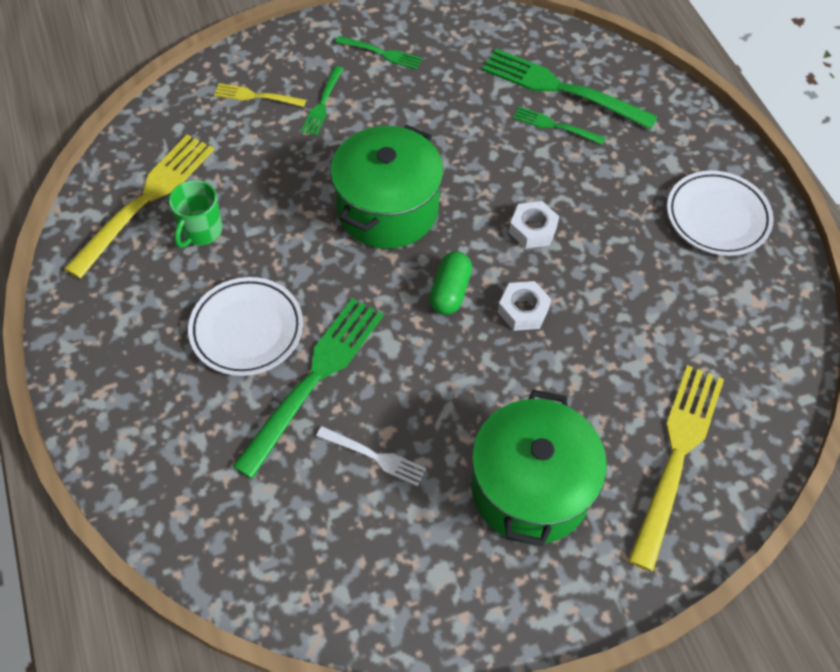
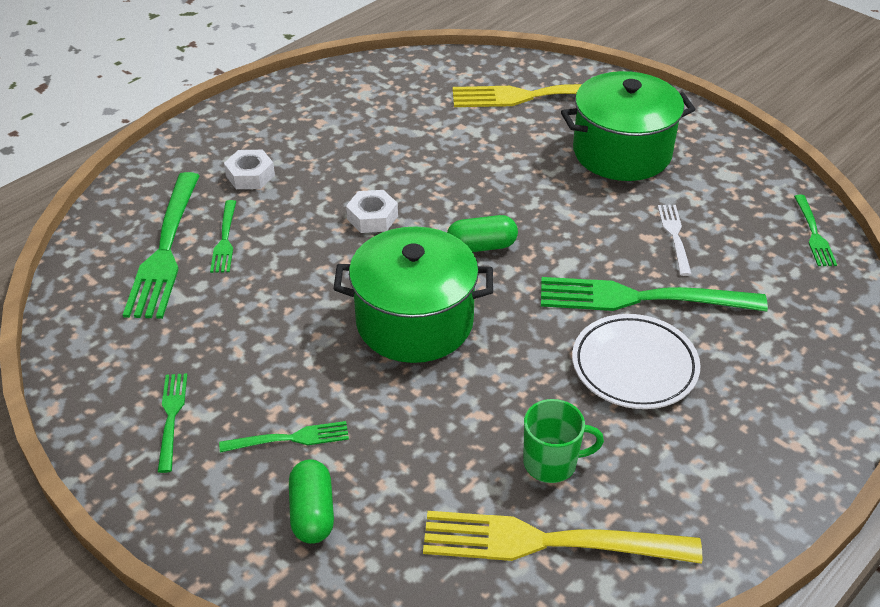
camera: 115 degrees left, 15 degrees down
yellow fork [214,83,306,107] -> green capsule [289,459,334,544]
white nut [498,281,551,331] -> white nut moved to [224,150,275,189]
white plate [667,171,774,256] -> none
none -> green fork [794,195,837,266]

